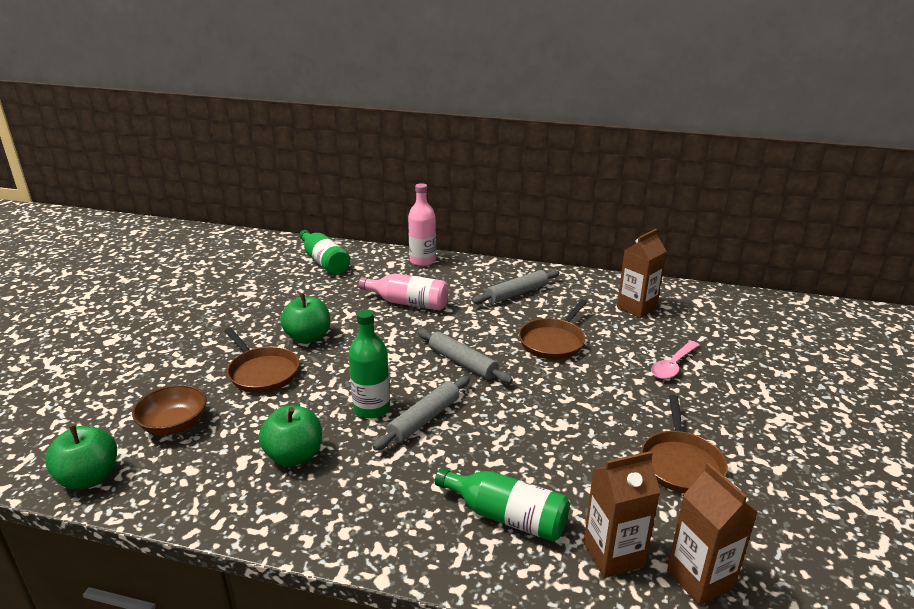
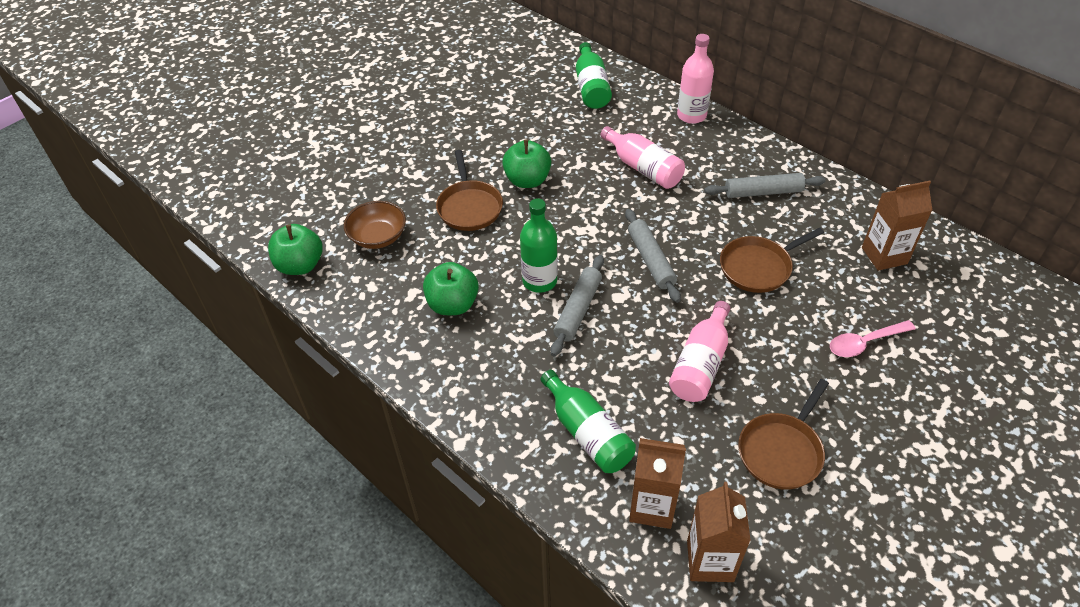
camera: 30 degrees right, 20 degrees up
grey rolling pin [373,376,470,451] -> grey rolling pin turned 45 degrees counterclockwise [550,255,604,356]
none -> pink bottle [669,301,730,402]

